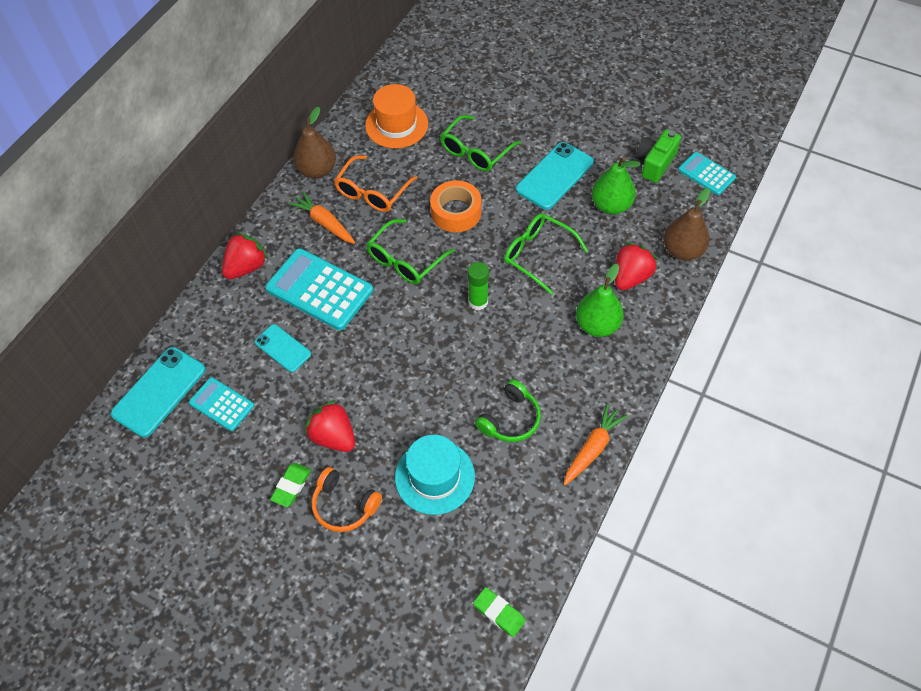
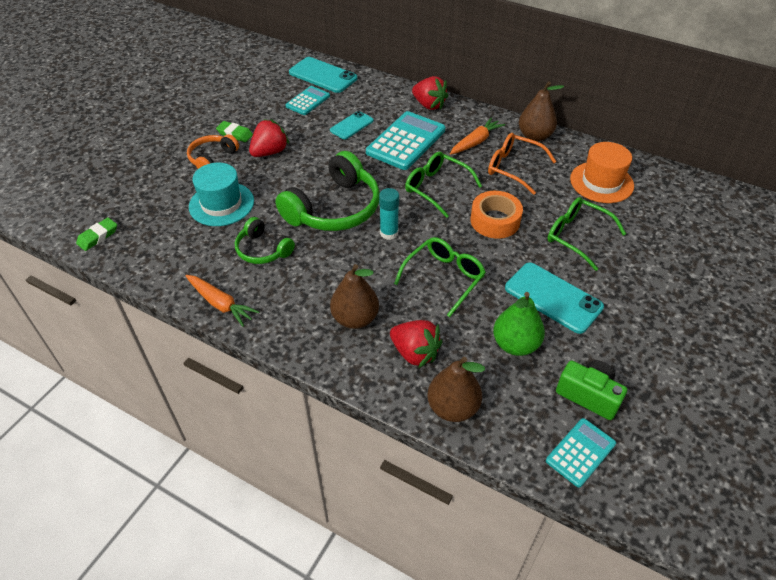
camera: 90 degrees right, 10 degrees down
green glue stick [468,262,489,310] -> turquoise glue stick [379,188,399,240]
green pear [576,263,624,337] -> brown pear [330,264,379,329]
none -> green headphones [275,151,380,231]

